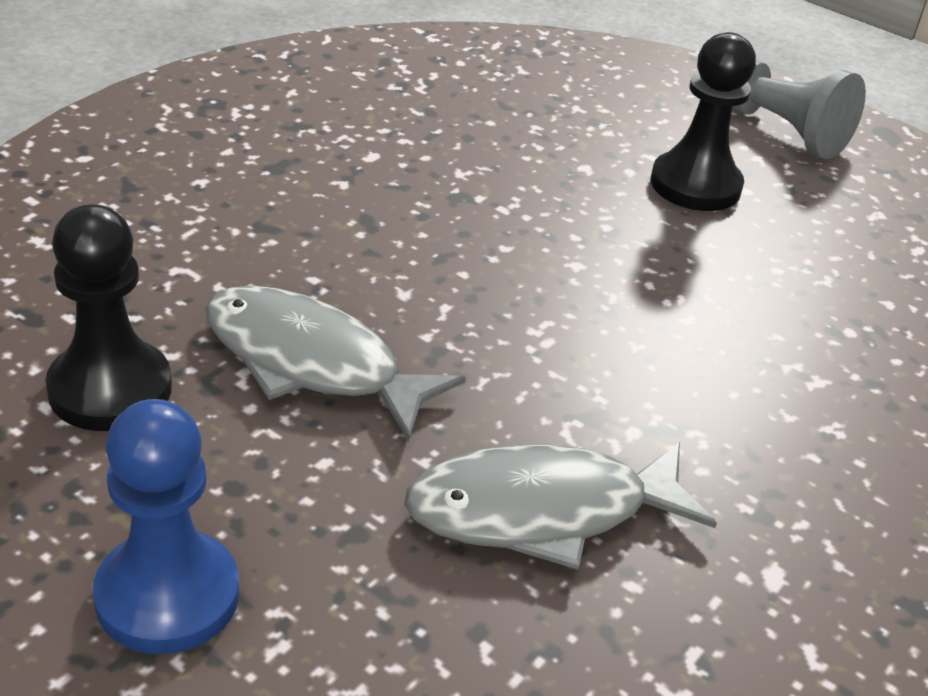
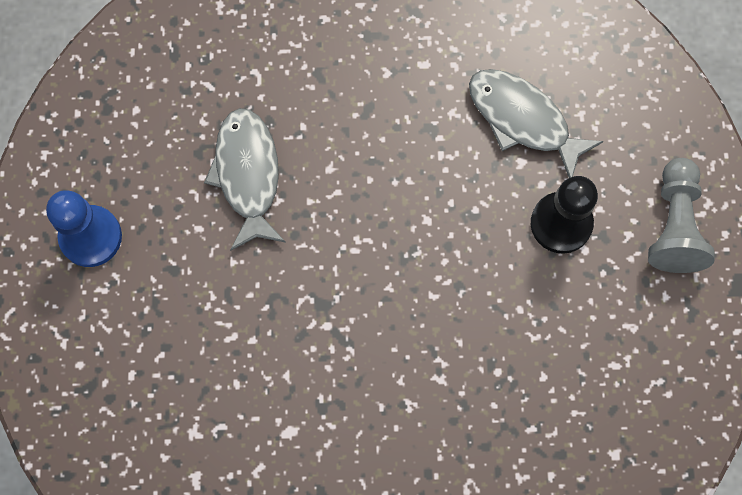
camera: 55 degrees right, 35 degrees up
black pawn [45,204,172,431] -> none
grey fish [404,442,717,570] -> grey fish moved to [469,69,604,178]

